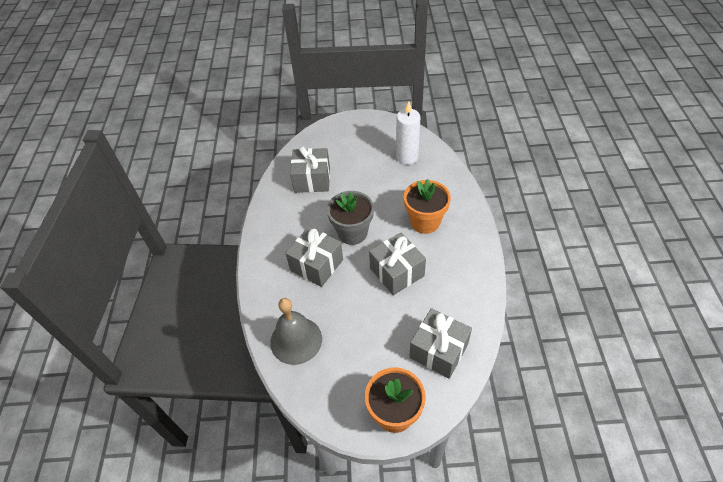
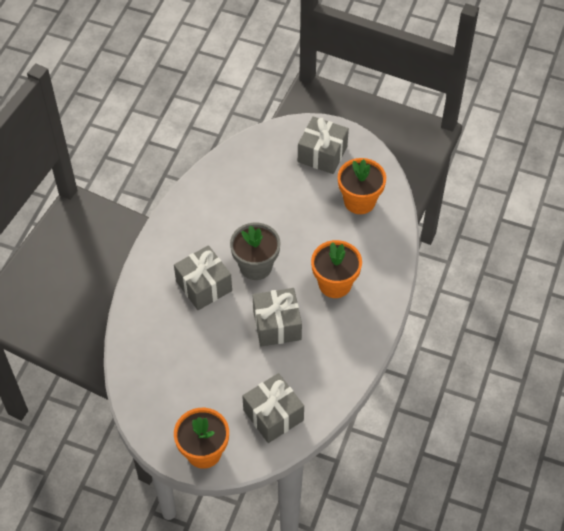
camera: 20 degrees right, 5 degrees up
grey bell [270,298,322,365] -> none
grey gift [290,146,330,193] -> grey gift moved to [298,116,349,174]
white candle [396,101,420,165] -> orange flower pot [338,158,386,214]

